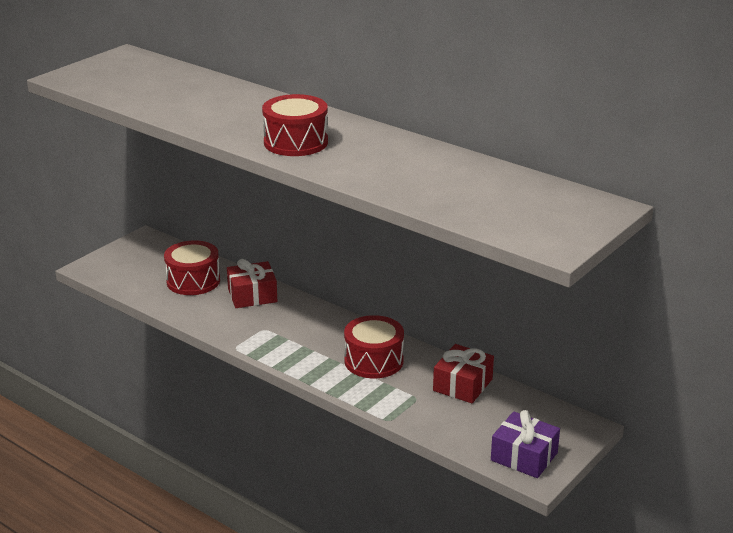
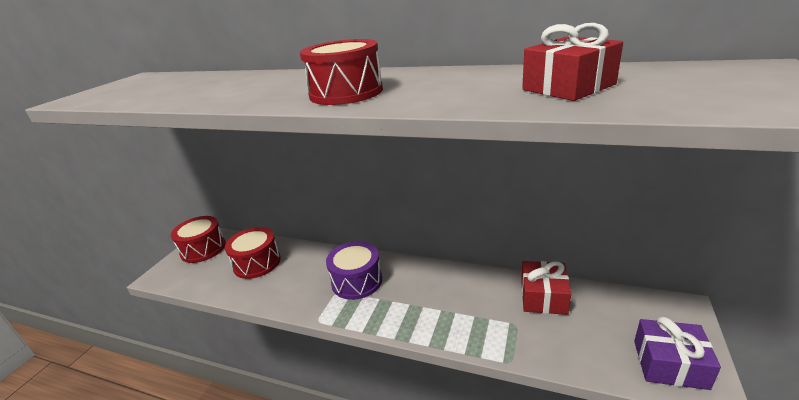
camera: 15 degrees left, 0 degrees up
red gift [227,259,277,308] -> red gift moved to [522,23,623,101]
red drum [344,315,404,378] -> red drum moved to [171,216,226,263]
none -> purple drum [326,241,382,300]

